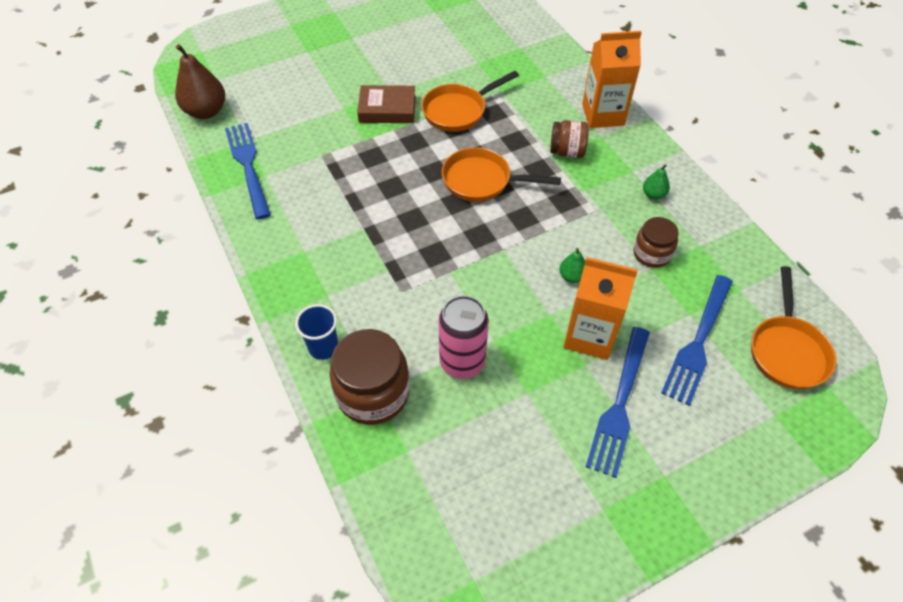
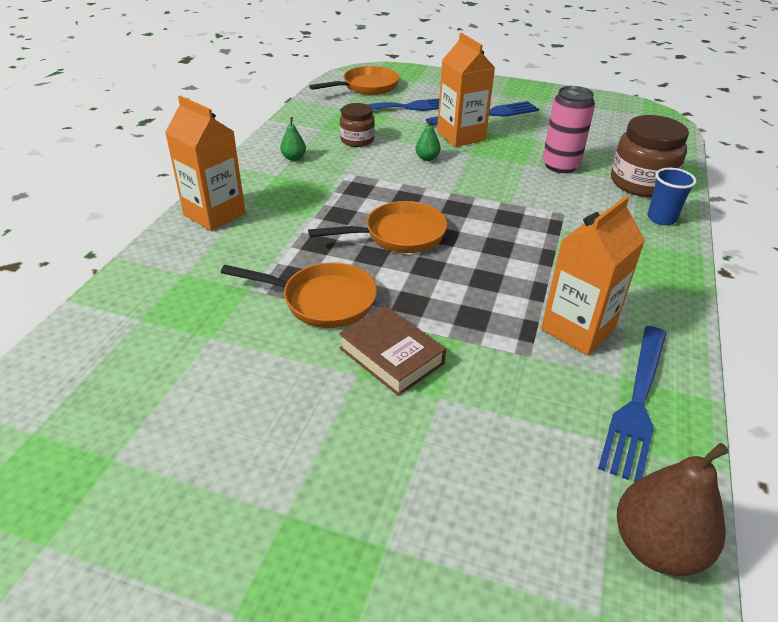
camera: 135 degrees left, 15 degrees down
orange pan [442,147,561,202] -> orange pan turned 75 degrees counterclockwise [308,201,447,253]
brown jar [550,120,589,158] -> none
none -> orange carton [541,196,645,355]

